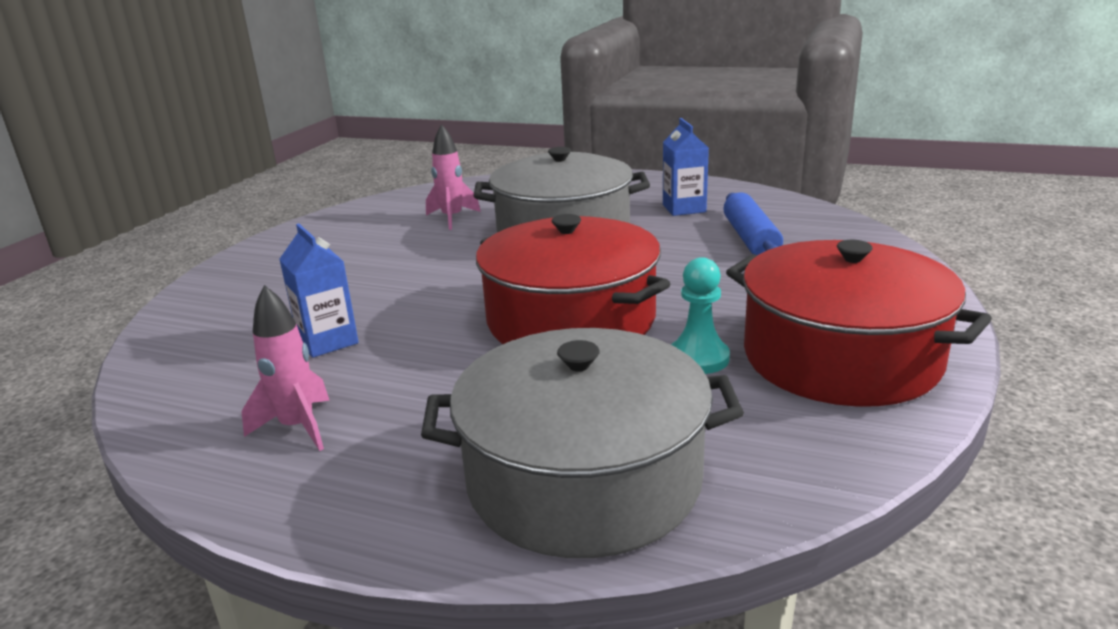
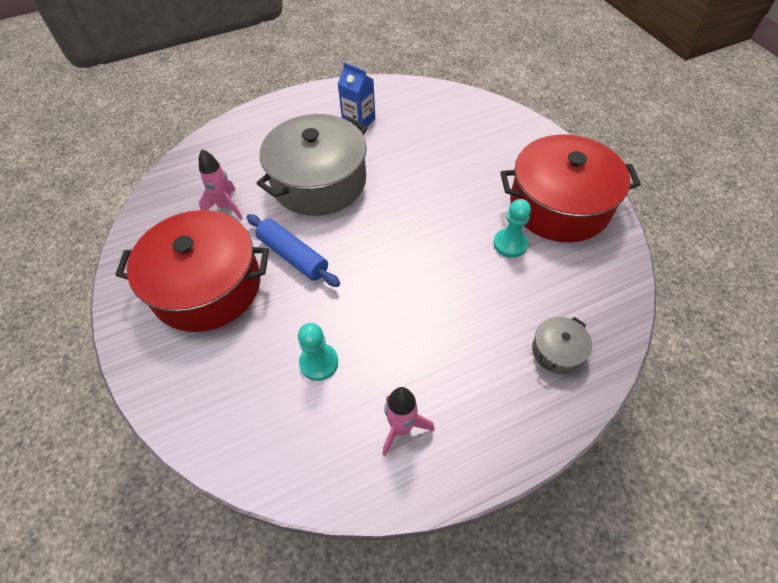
camera: 45 degrees left, 30 degrees up
blue carton [279,224,359,358] -> turquoise pawn [298,323,338,381]
grey pot [421,328,744,558] -> grey pot [532,317,592,374], size x0.43
red pot [476,214,670,344] -> red pot moved to [115,210,269,332]
blue rolling pin [723,192,783,255] -> blue rolling pin moved to [247,214,340,287]

